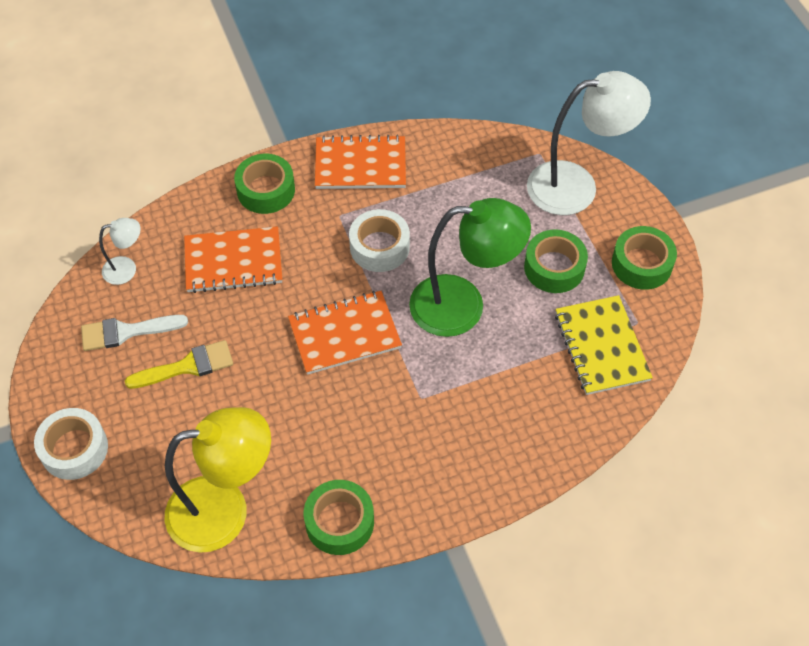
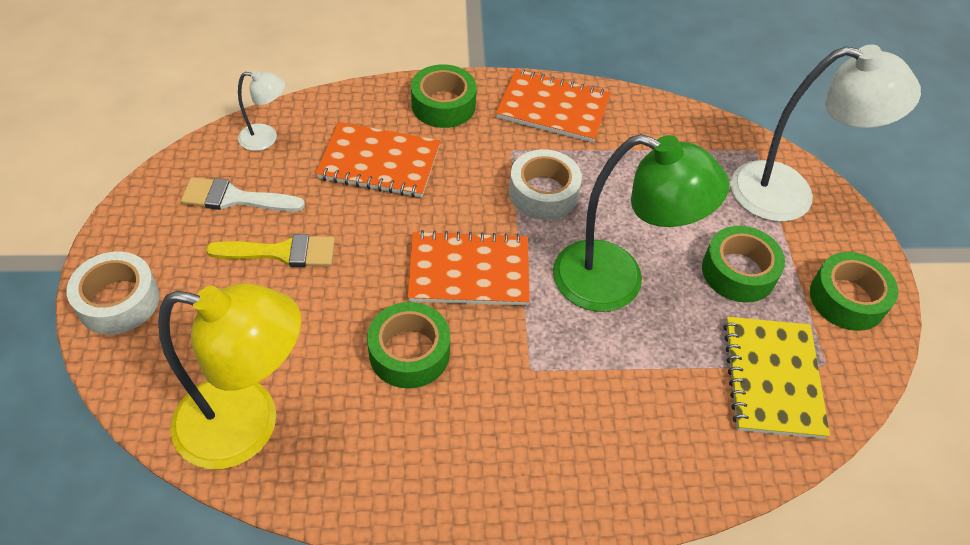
camera: 15 degrees right, 5 degrees down
green tape [304,480,374,555] -> green tape moved to [367,302,450,389]

